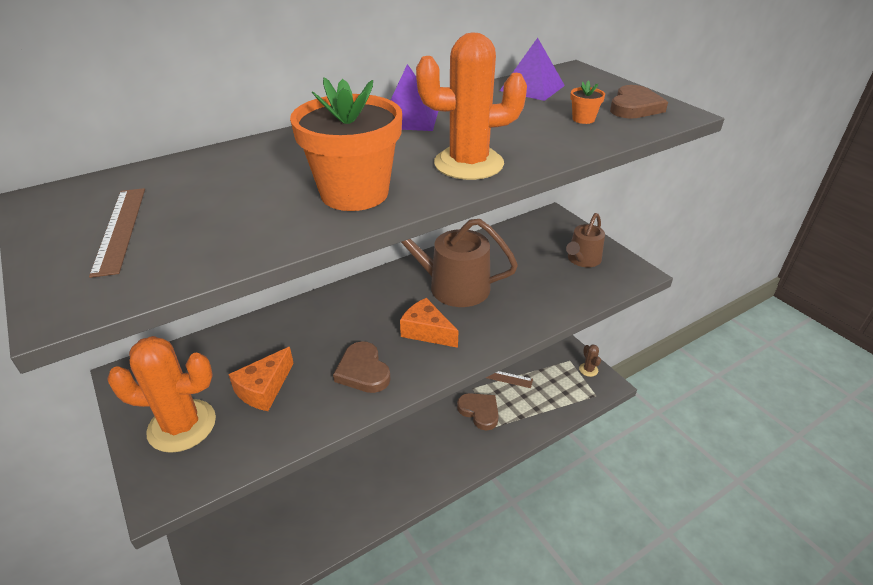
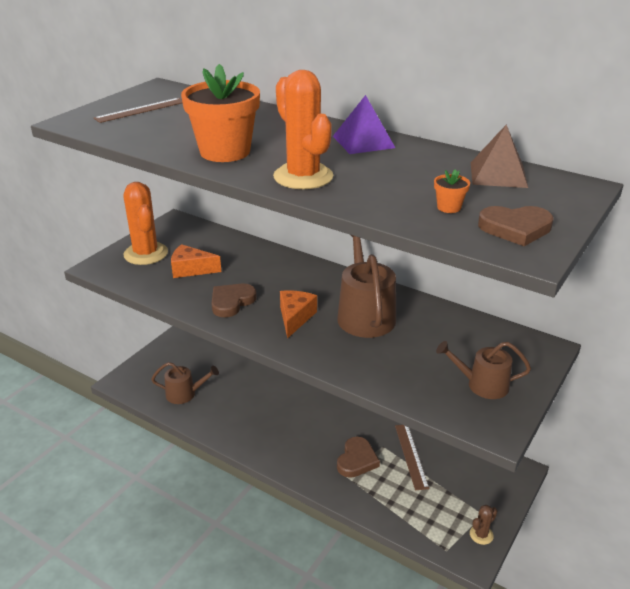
camera: 65 degrees right, 5 degrees down
purple pyramid [500,38,565,101] -> brown pyramid [471,125,528,188]
none -> brown watering can [151,362,219,404]

